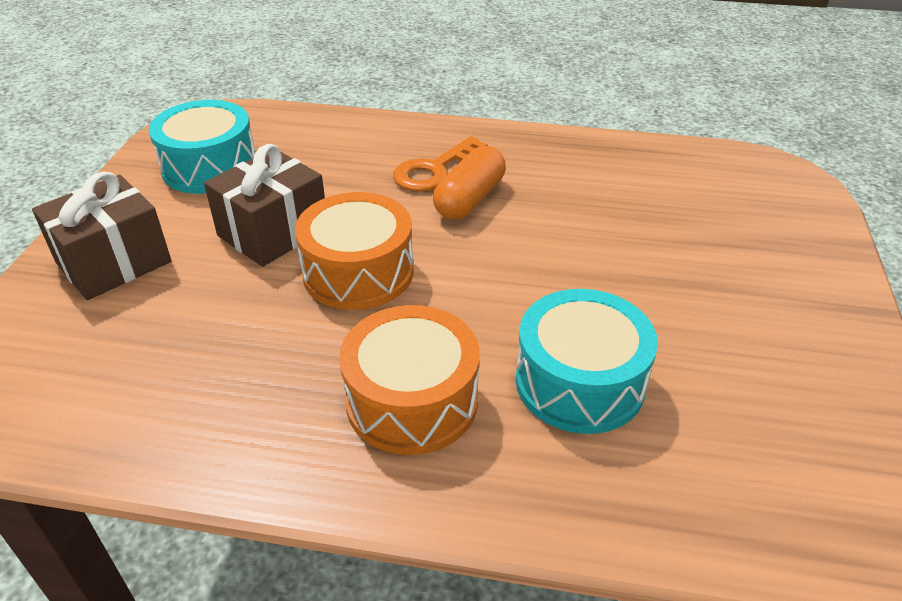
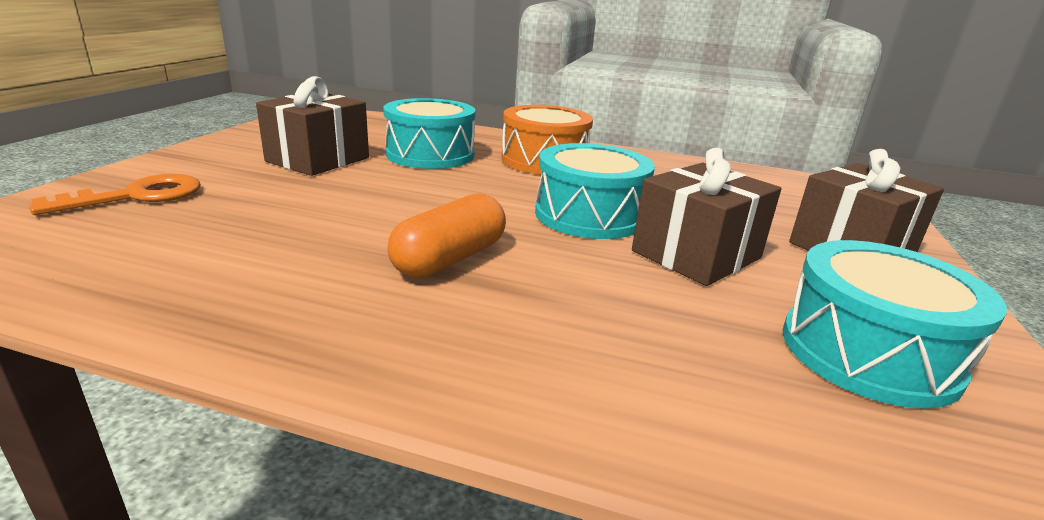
camera: 175 degrees left, 15 degrees down
orange drum [295,192,414,310] -> turquoise drum [535,143,655,239]
orange key [393,136,487,192] -> orange key moved to [29,174,201,215]
none -> brown gift [256,76,369,176]

